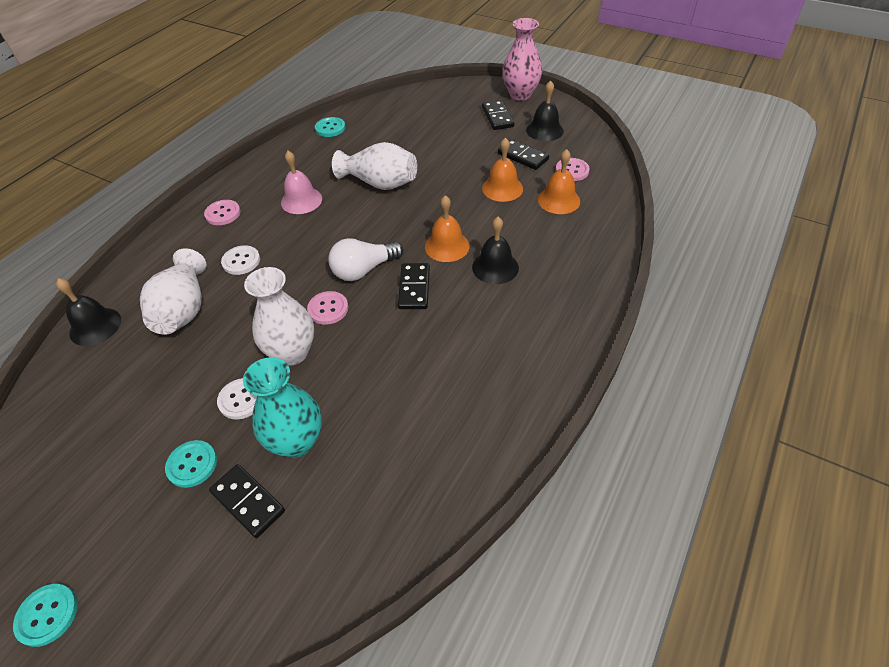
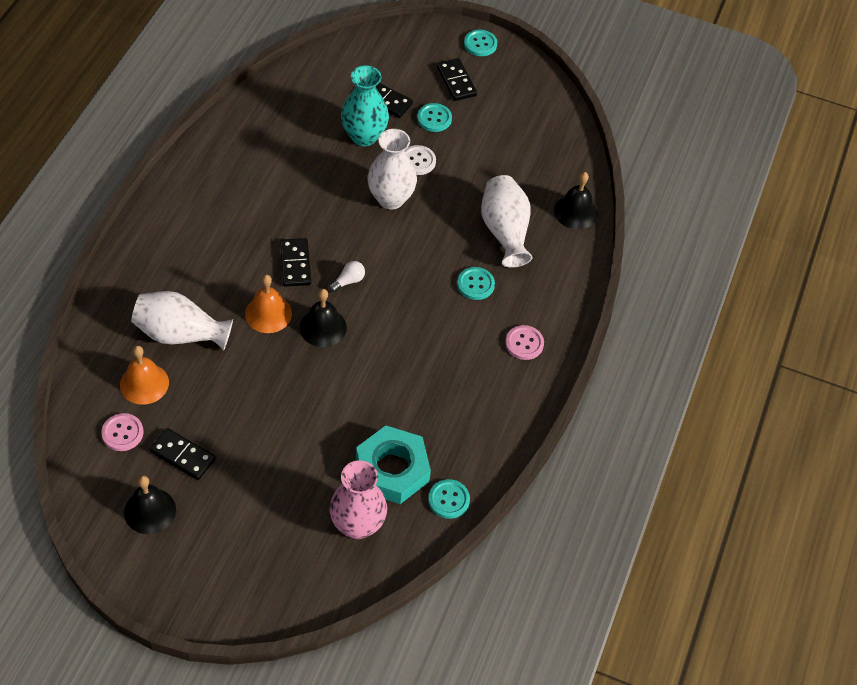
camera: 165 degrees right, 5 degrees up
white button [221,245,260,275] -> turquoise button [457,267,495,300]
pink bell [281,151,322,214] -> none
pink button [307,291,348,325] -> none
white light bulb [328,238,404,281] -> white light bulb [329,261,365,292], size x0.54
white vase [332,142,417,190] -> white vase moved to [131,291,233,351]
black bell [472,217,519,284] -> black bell moved to [300,289,347,347]
black domino [482,100,514,130] -> black domino moved to [437,58,477,101]
orange bell [482,137,523,202] -> none
pink vase [502,18,542,101] -> pink vase moved to [330,460,387,539]
none -> turquoise nut [356,426,431,504]

